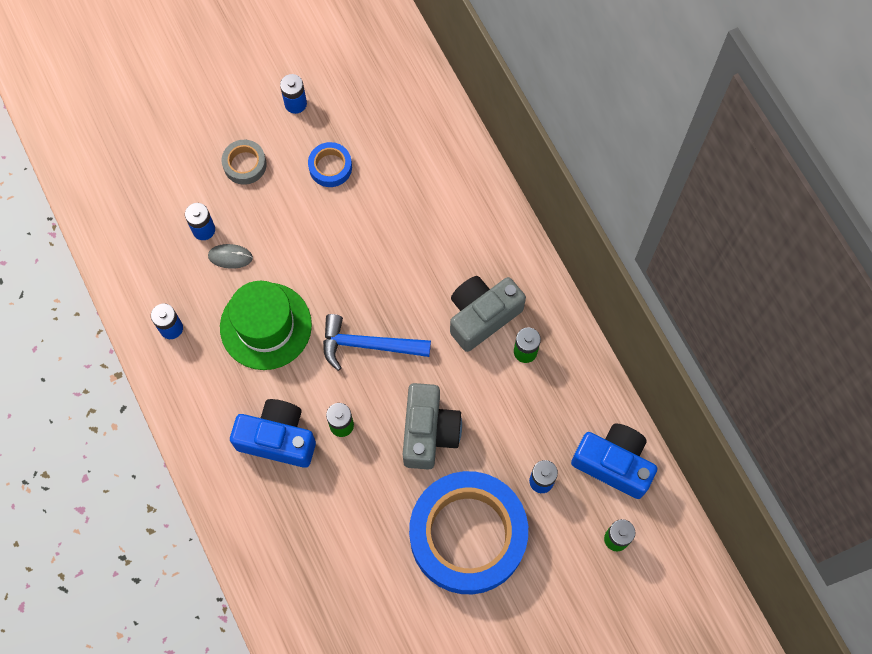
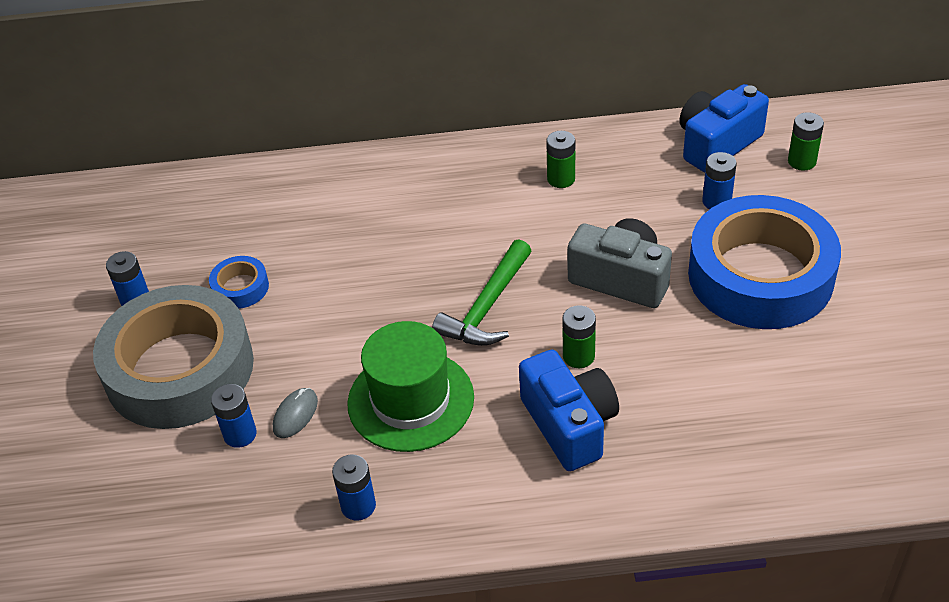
camera: 65 degrees left, 25 degrees down
grey tape [222,140,267,185] -> grey tape [93,285,254,429], size x2.47
blue camera [230,399,316,468] -> blue camera turned 120 degrees clockwise [519,350,619,471]
blue hammer [323,314,431,371] -> green hammer [432,239,532,346]
grey camera [450,276,526,352] -> none

